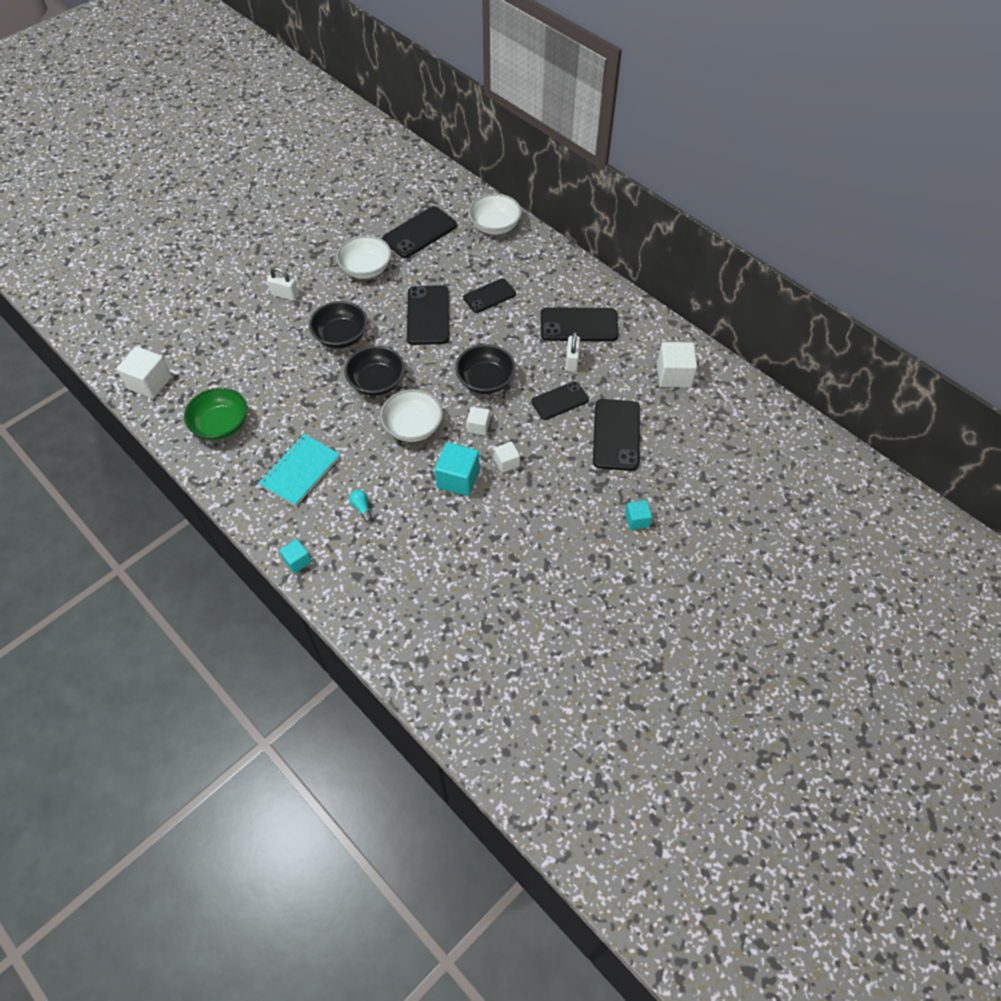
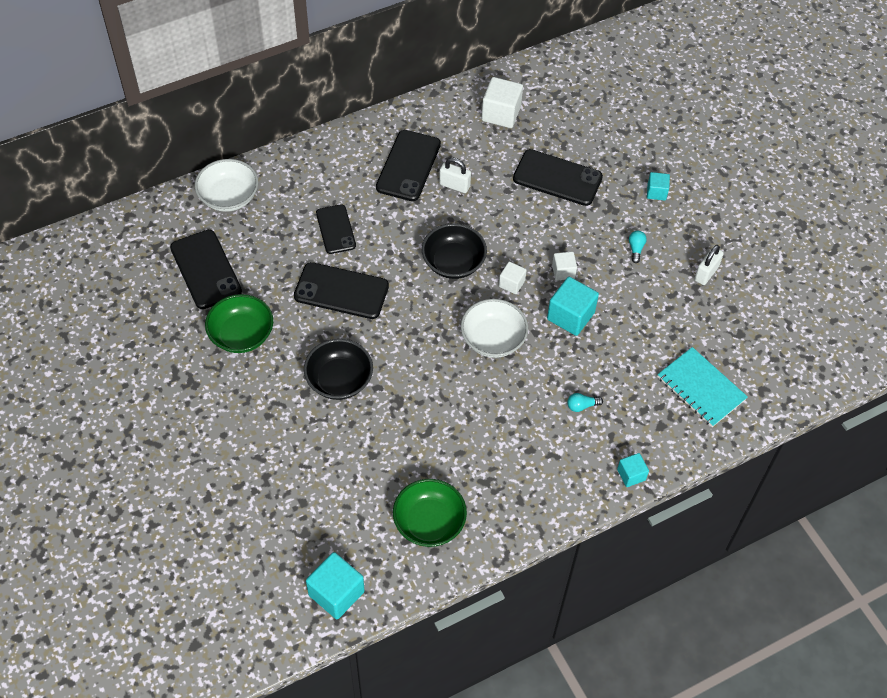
camera: 75 degrees left, 0 degrees up
white cube [116,346,172,399] -> turquoise cube [306,552,365,619]
turquoise notebook [258,434,340,506] -> turquoise notebook moved to [657,347,748,427]
white padlock [267,267,299,301] -> white padlock moved to [694,245,724,285]
white bowl [336,235,391,279] -> green bowl [205,294,273,353]
black bowl [344,346,405,396] -> none
black phone [531,381,589,420] -> none
none -> turquoise light bulb [629,231,647,263]

